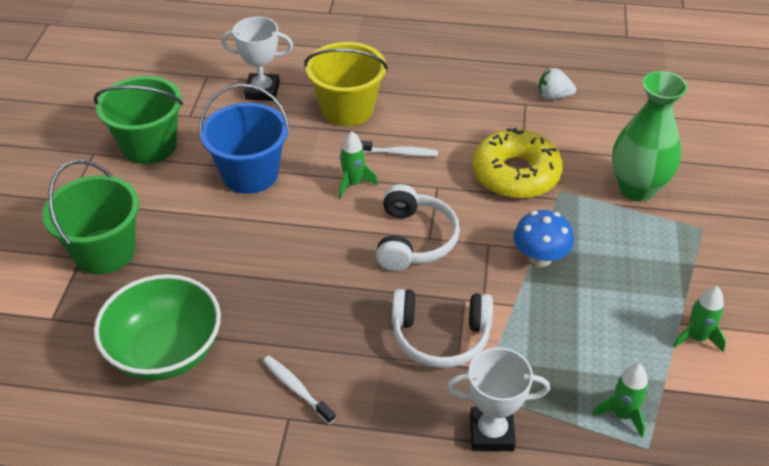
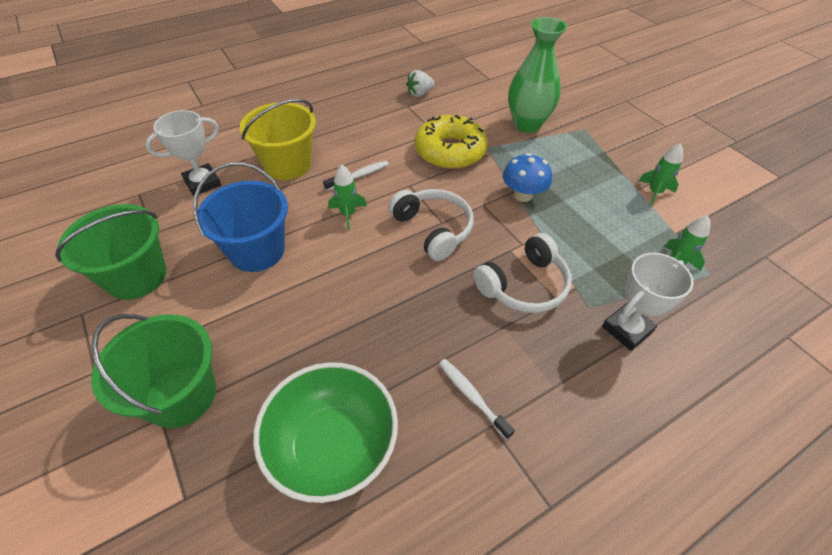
camera: 40 degrees left, 5 degrees up
white toothbrush [263,356,336,424] -> white toothbrush turned 45 degrees clockwise [439,359,515,440]

